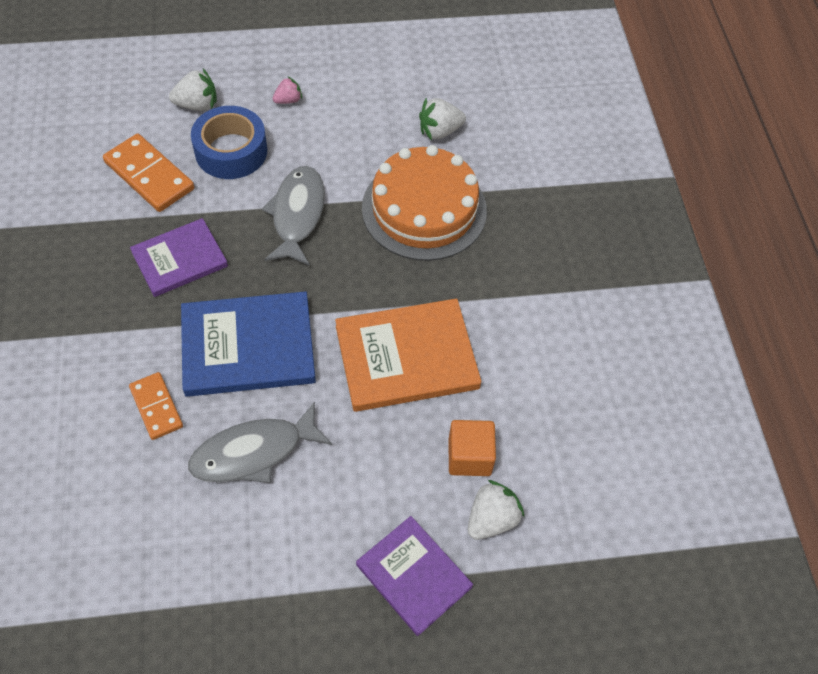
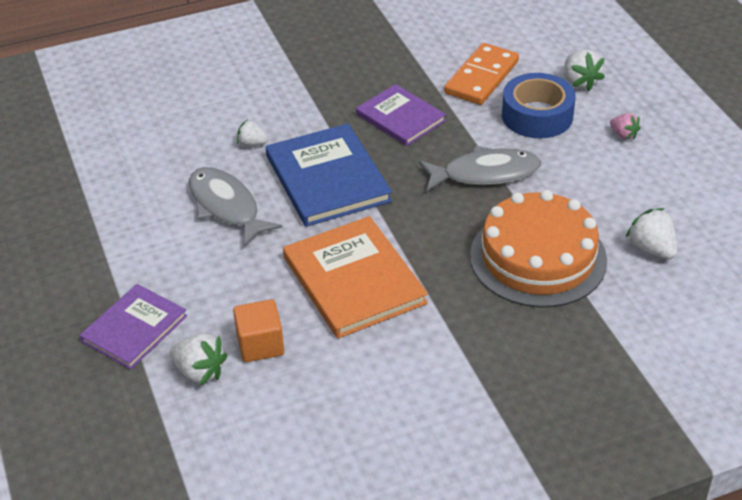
camera: 80 degrees right, 15 degrees down
orange domino [129,372,183,440] -> white strawberry [237,120,268,146]

